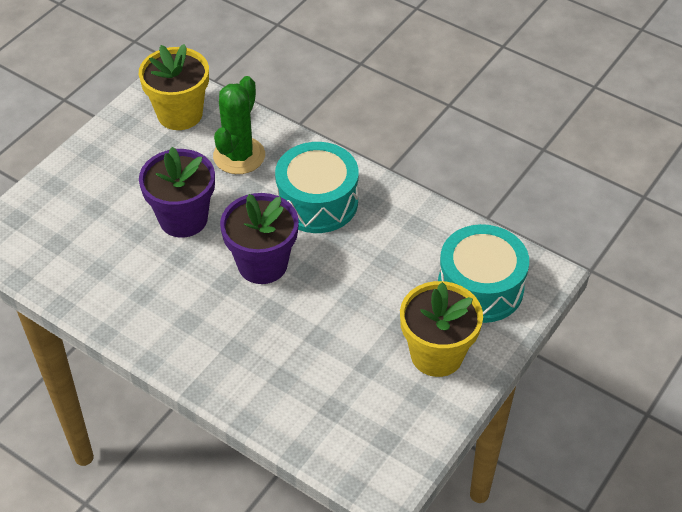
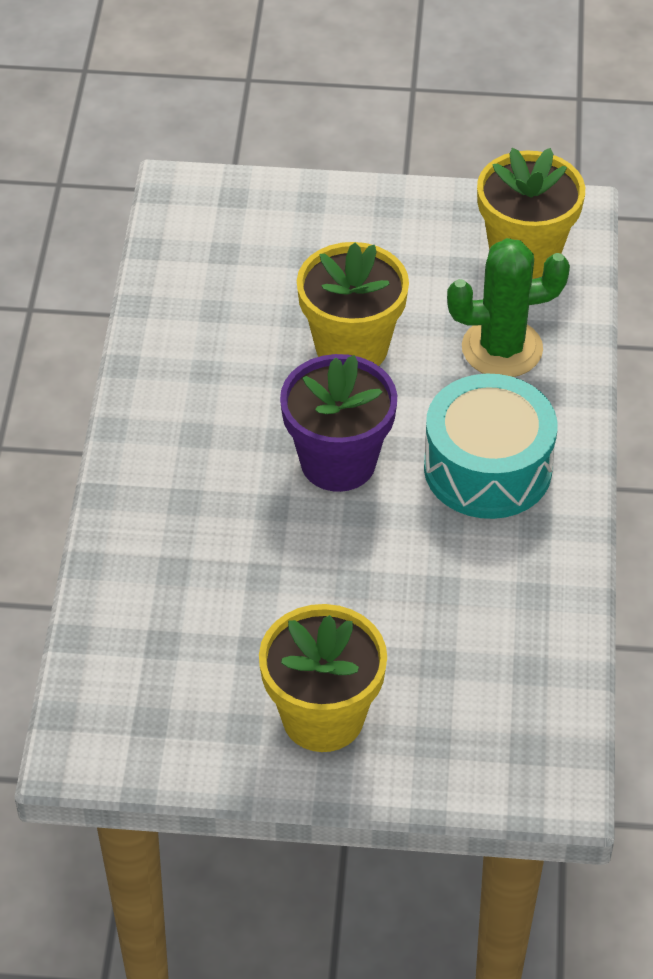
camera: 60 degrees right, 0 degrees up
purple flower pot [139,147,215,238] -> yellow flower pot [297,242,409,366]
turquoise drum [438,224,529,323] -> none

